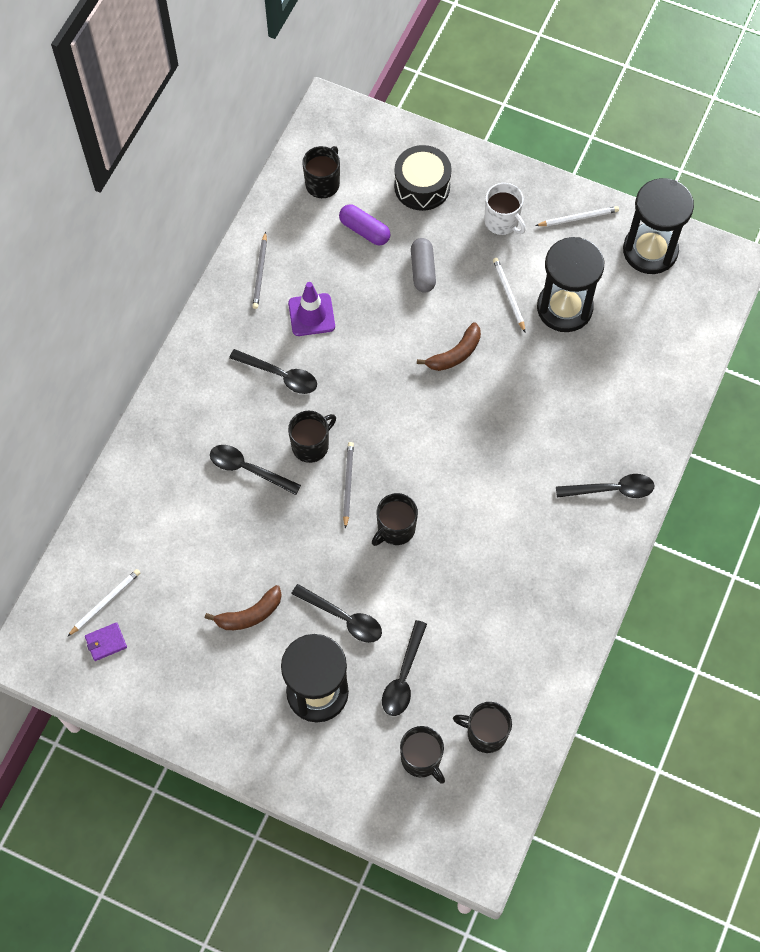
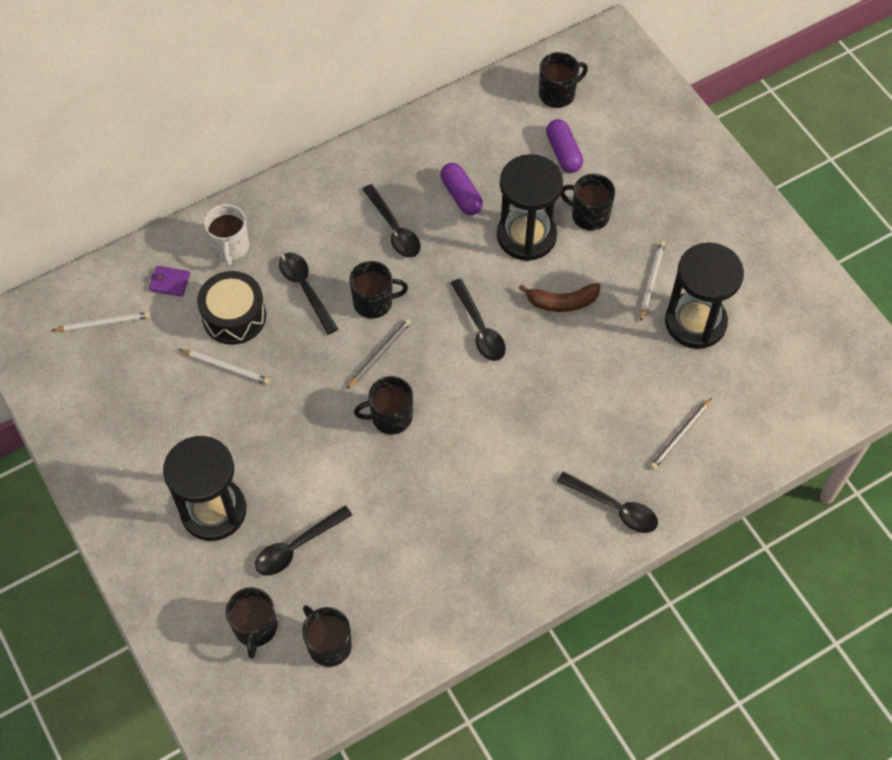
camera: 35 degrees right, 5 degrees down
purple wallet [85,622,127,661] -> purple wallet moved to [149,266,190,297]
brown banana [205,585,282,630] -> none
grey pencil [252,231,267,309] -> grey pencil moved to [650,398,712,470]
purple traffic cone [288,282,335,336] -> purple capsule [440,163,483,215]
black spoon [291,584,382,643] -> black spoon moved to [451,278,506,361]
black drum [394,145,452,211] -> black drum moved to [197,271,266,345]
grey capsule [411,238,436,293] -> black mug [560,174,615,231]
white mug [484,183,526,235] -> white mug moved to [204,204,249,266]
white pencil [535,206,619,226] -> white pencil moved to [179,349,270,385]
black hourglass [623,178,694,274] -> black hourglass moved to [497,154,563,261]

